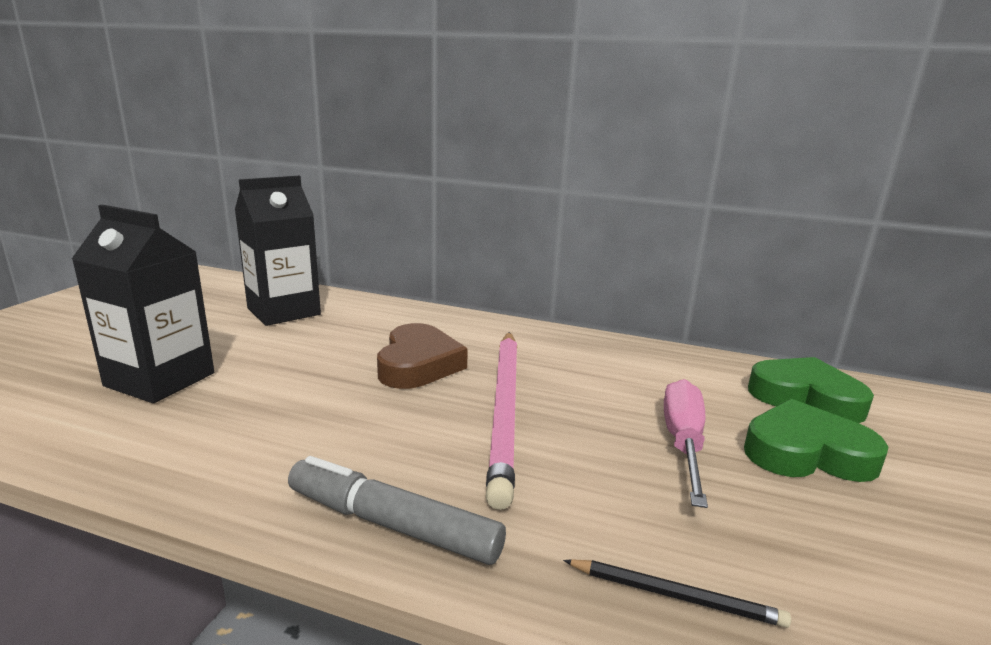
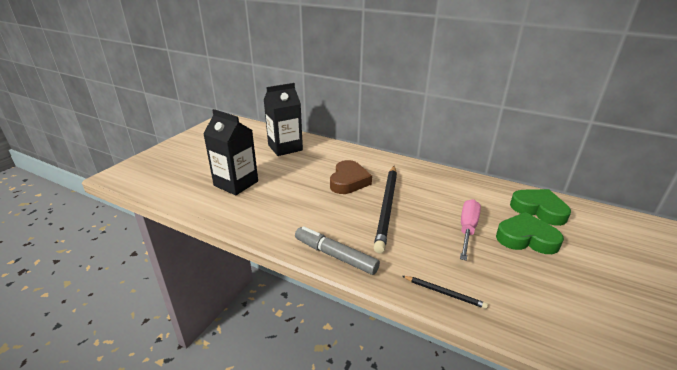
camera: 10 degrees right, 10 degrees up
pink pencil [486,332,517,510] -> black pencil [374,166,397,254]

